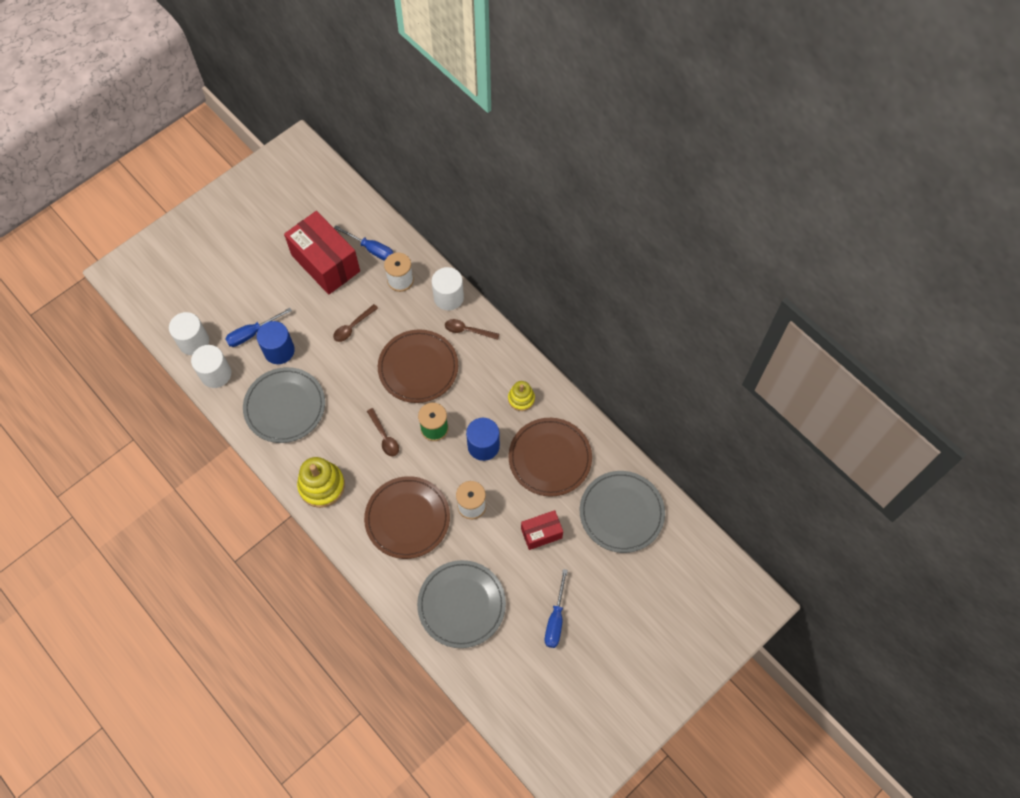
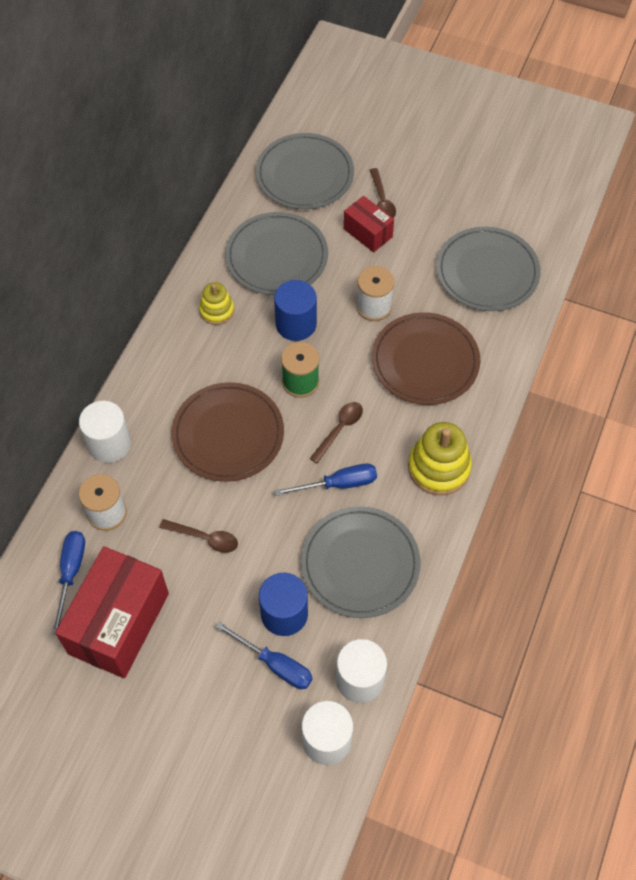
camera: 115 degrees left, 5 degrees down
brown spoon [445,319,500,340] -> brown spoon moved to [370,168,396,218]
brown plate [508,418,592,497] -> grey plate [225,212,328,295]
blue screwdriver [545,569,568,648] -> blue screwdriver moved to [275,464,377,496]

